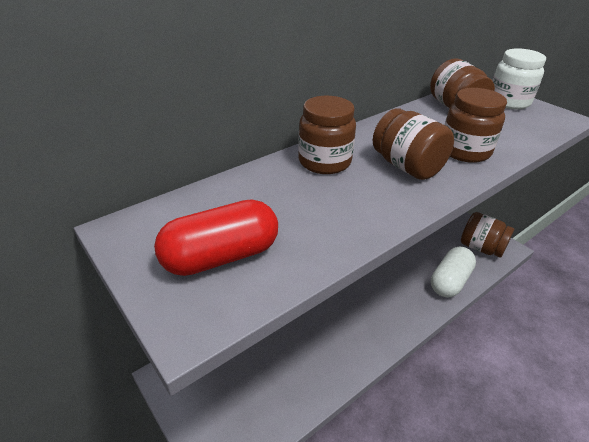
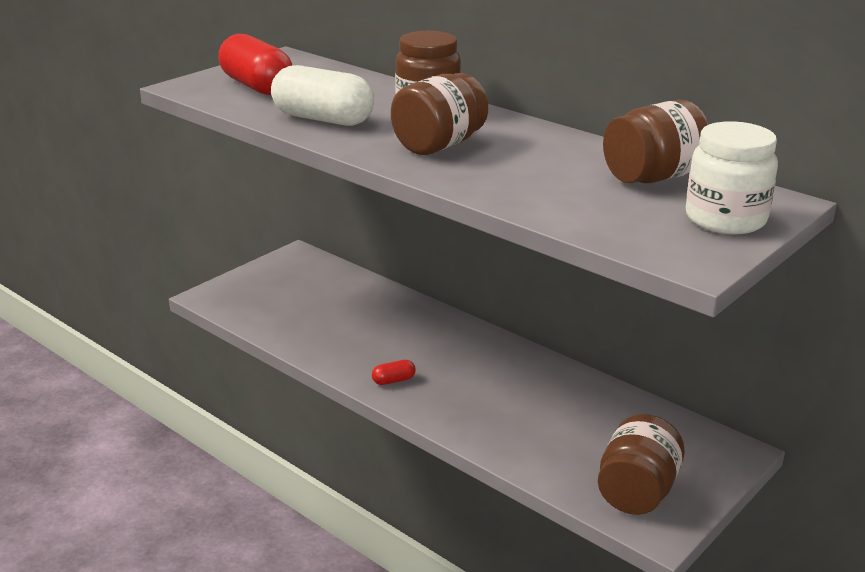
camera: 80 degrees right, 10 degrees down
white capsule [431,247,476,297] -> white capsule moved to [271,65,374,126]
brown jar [444,88,507,163] -> none
none -> red capsule [372,360,416,385]

